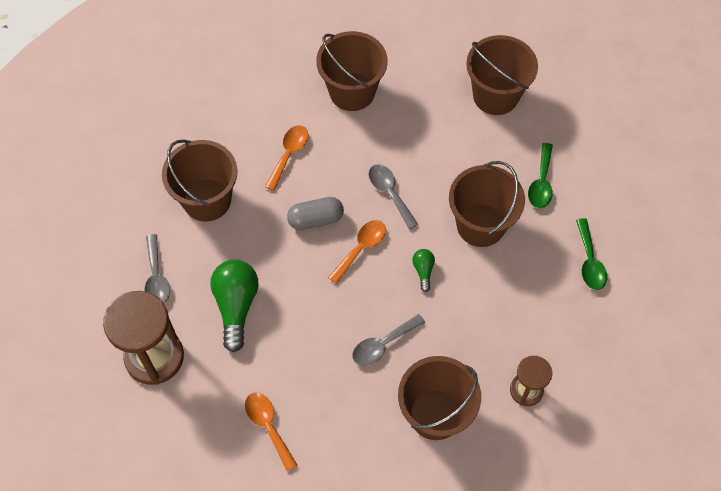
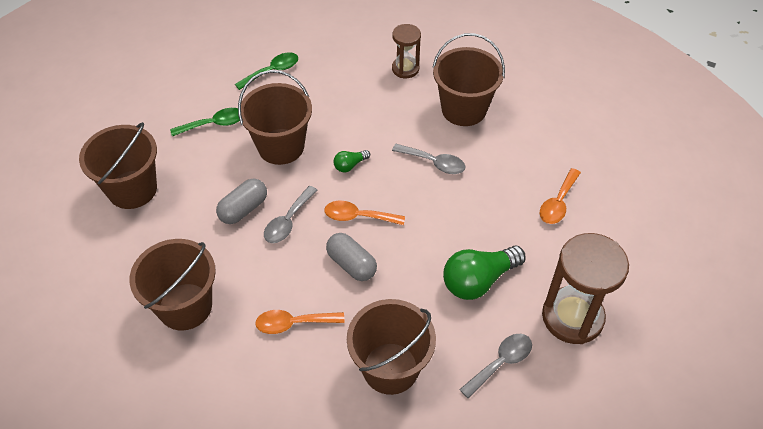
camera: 120 degrees left, 10 degrees down
none -> grey capsule [216,179,267,224]

